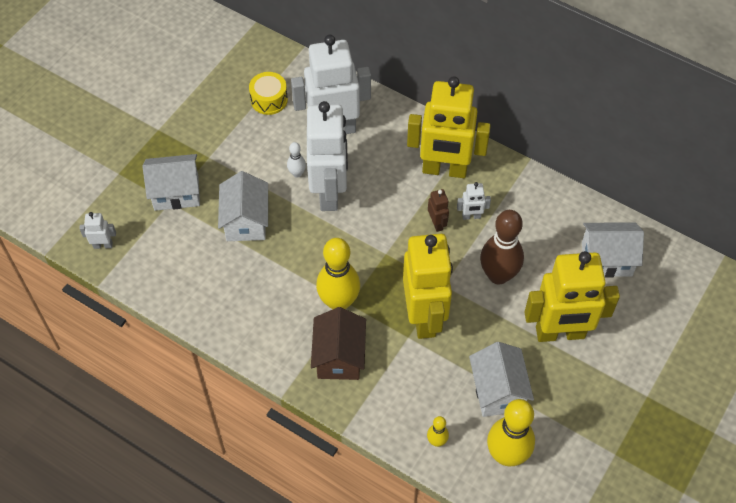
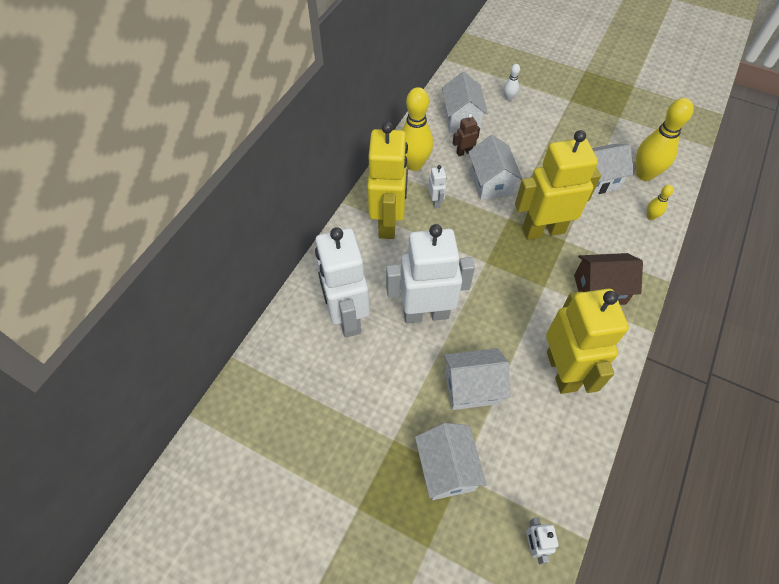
camera: 95 degrees left, 0 degrees up
yellow drum [249,72,288,115] -> none
white bowling pin [287,142,306,178] -> white bowling pin moved to [504,64,520,101]
yellow bowling pin [316,238,360,309] -> yellow bowling pin moved to [402,87,433,171]
brown robot [428,189,449,232] -> brown robot moved to [453,114,480,156]
brown bowling pin [480,210,524,285] -> white house [468,135,522,200]
yellow robot [524,251,620,342] -> yellow robot moved to [546,288,629,394]

